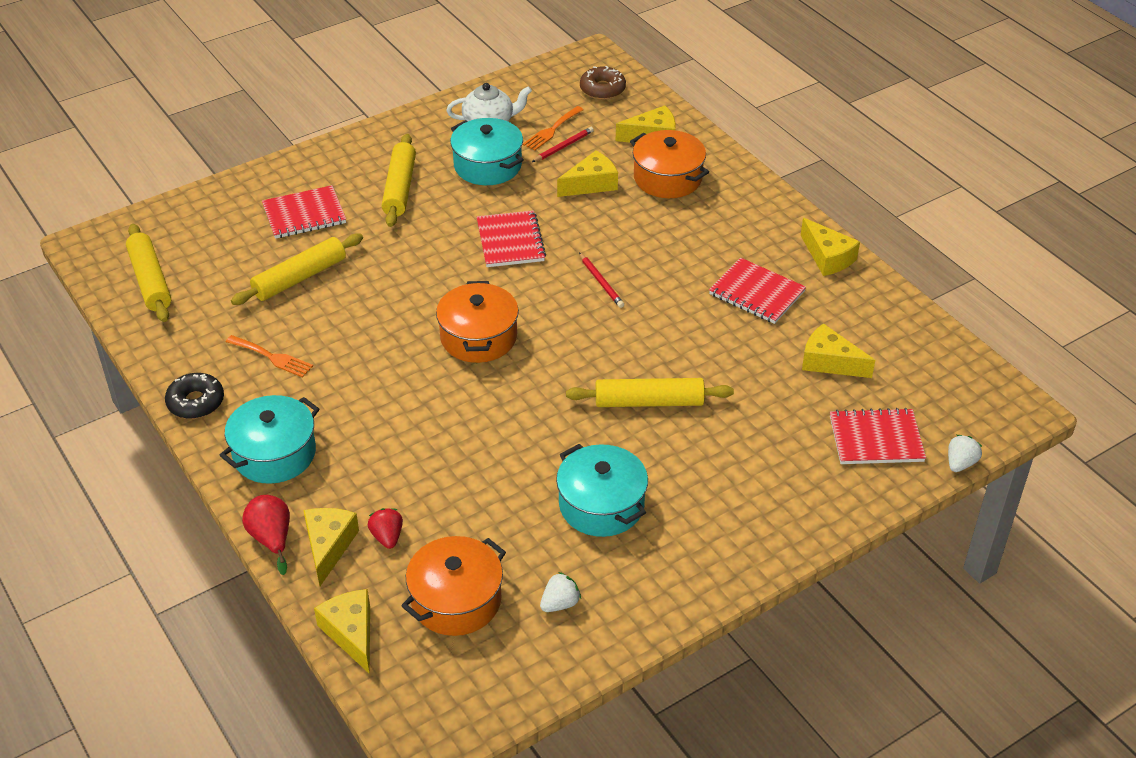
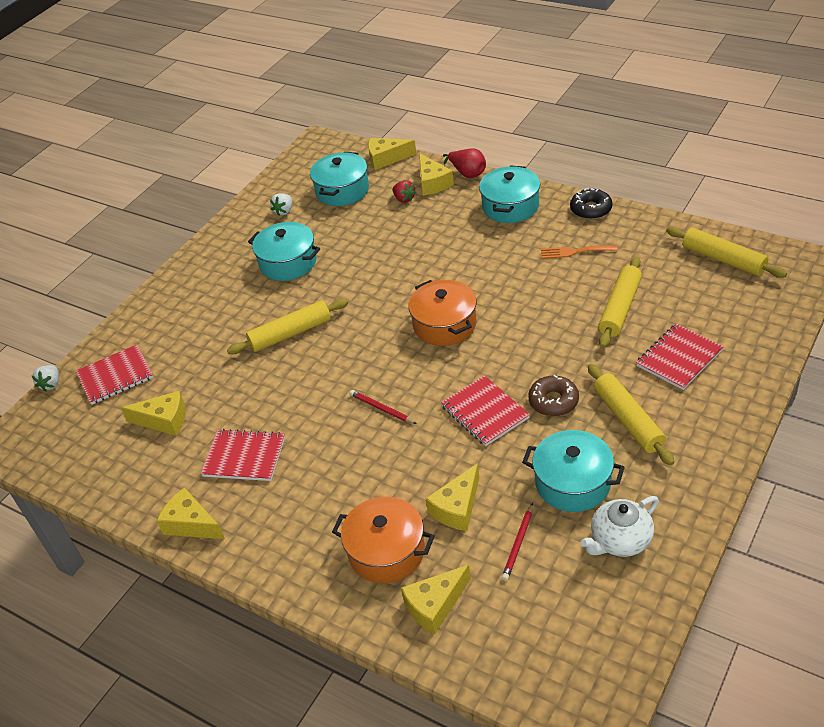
camera: 160 degrees right, 0 degrees up
yellow cheese [314,589,370,674] -> yellow cheese turned 135 degrees clockwise [368,138,416,170]
orange pot [401,536,506,636] -> turquoise pot [310,152,369,206]
orange fork [523,106,584,151] -> none
brown donut [580,66,626,100] -> brown donut moved to [528,375,579,416]

